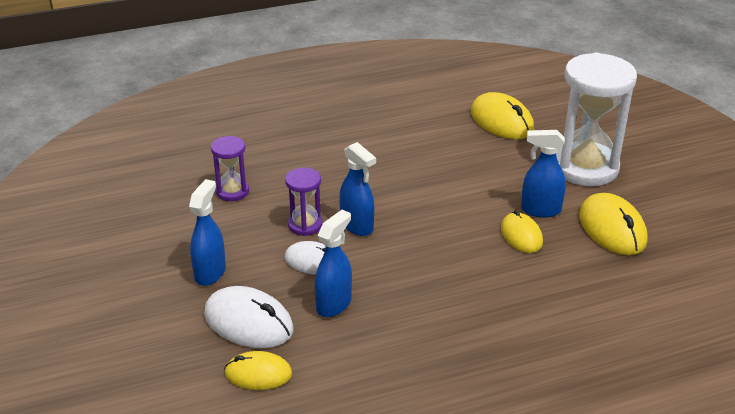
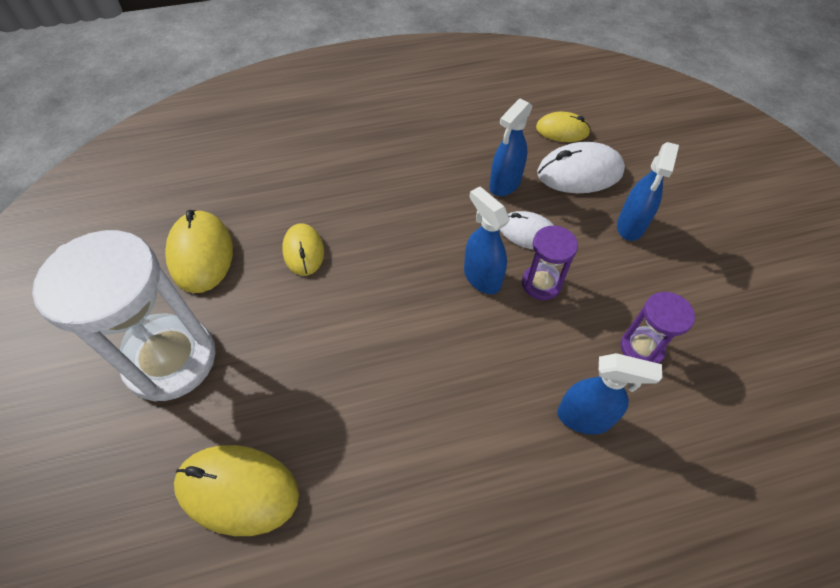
camera: 175 degrees left, 20 degrees up
white mouse [204,286,294,348] -> white mouse turned 45 degrees counterclockwise [537,142,625,193]
yellow mouse [471,92,534,139] -> yellow mouse turned 45 degrees counterclockwise [174,445,299,536]
blue spray bottle [521,130,566,218] -> blue spray bottle moved to [557,353,662,434]

